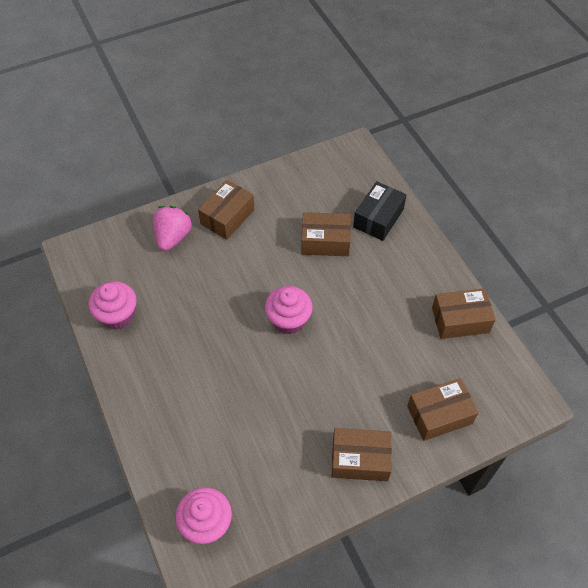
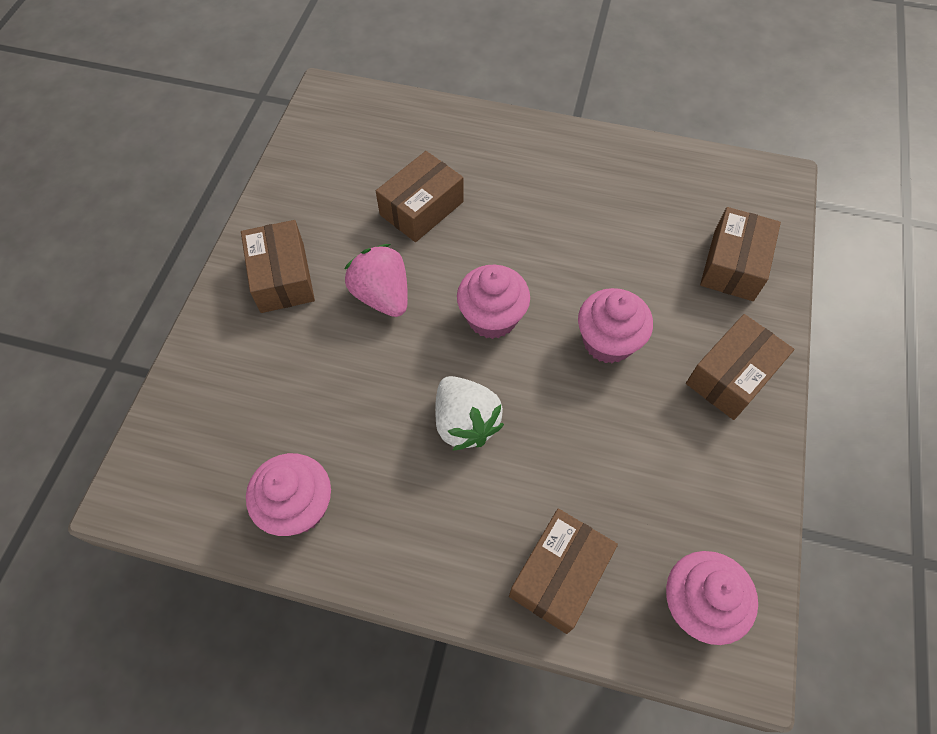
camera: 50 degrees left, 5 degrees up
pink strawberry [153,206,192,251] -> pink strawberry moved to [345,244,408,317]
black box [353,181,407,241] -> none
brown box [432,288,496,339] -> brown box moved to [509,509,618,634]
none -> white strawberry [435,376,504,451]
none -> pink cupcake [578,288,653,363]

